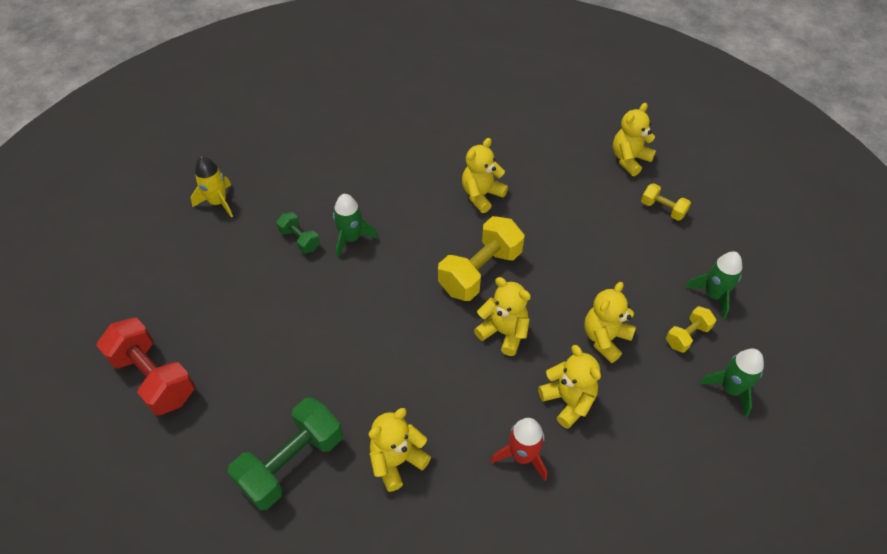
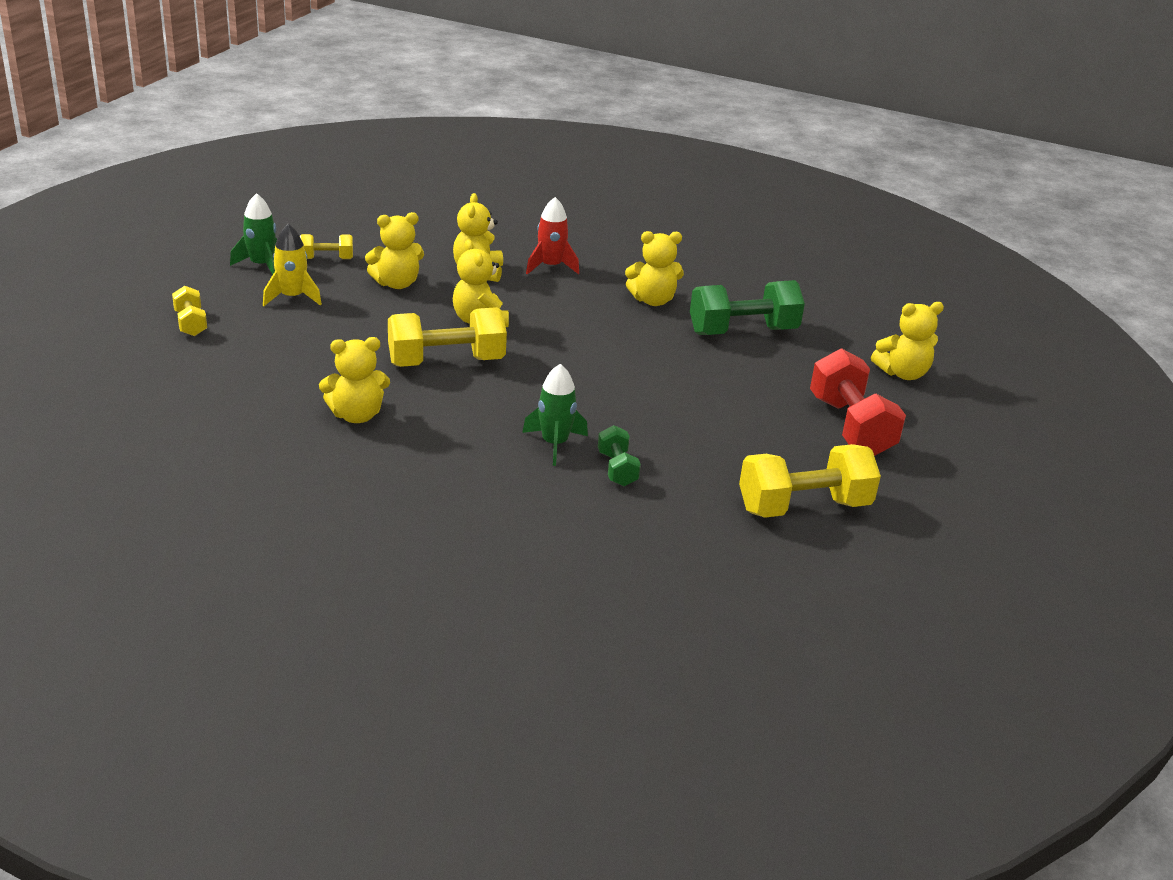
camera: 150 degrees left, 20 degrees down
yellow rocket [191,156,233,218] -> yellow rocket moved to [263,224,322,306]
yellow teddy bear [613,103,656,176] -> yellow teddy bear moved to [871,302,944,380]
green rocket [699,349,764,417] -> none
none -> yellow dumbbell [739,444,881,518]

